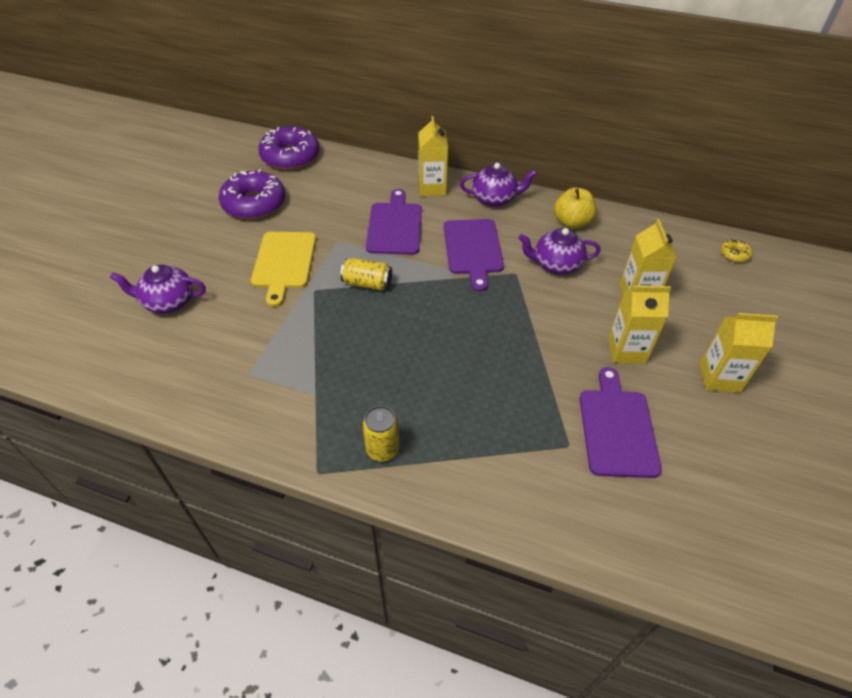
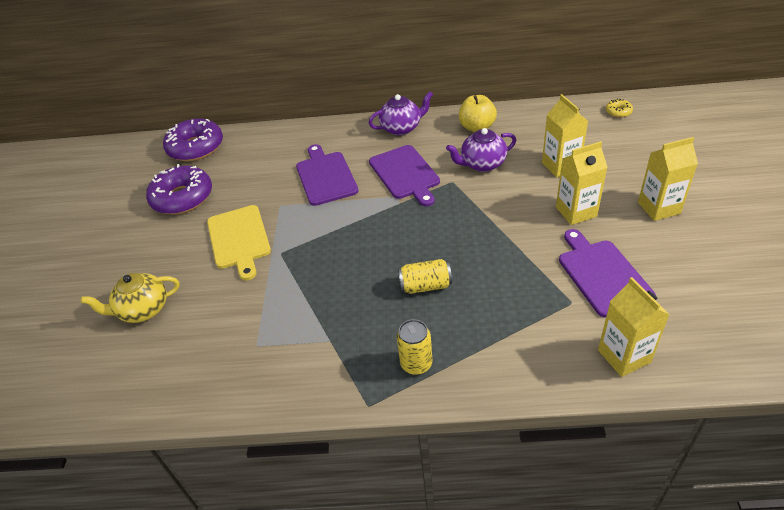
camera: 15 degrees left, 5 degrees down
purple teapot [110,264,206,314] -> yellow teapot [81,273,180,323]
yellow can [340,258,392,291] -> yellow can moved to [398,259,452,294]
yellow carton [418,116,448,196] -> yellow carton moved to [598,277,670,377]

